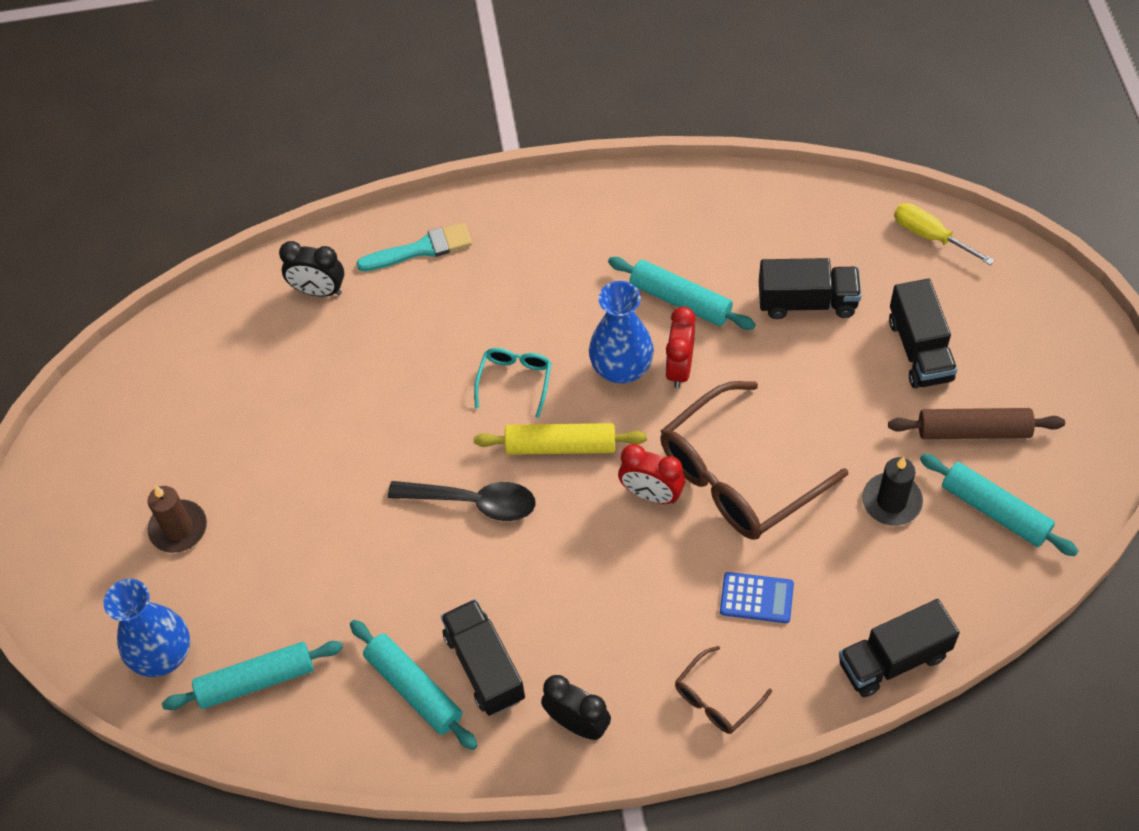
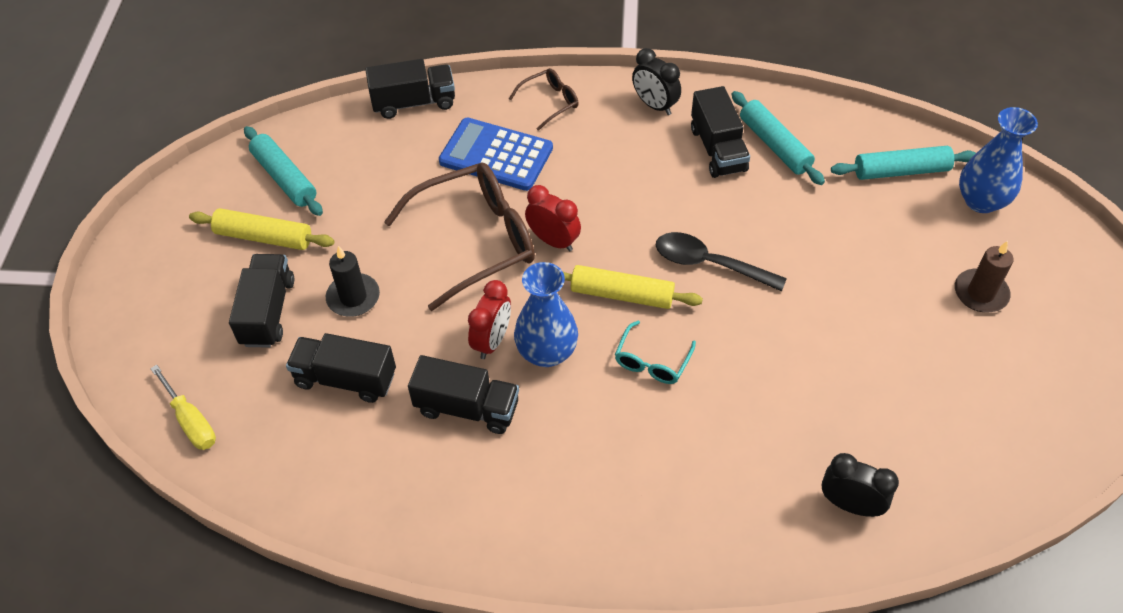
camera: 170 degrees left, 5 degrees down
turquoise brush [357,223,472,271] -> none
turquoise rolling pin [608,257,756,330] -> black truck [408,355,519,434]
blue calculator [720,572,794,623] -> blue calculator [439,118,553,191], size x1.79
black candle [862,457,923,526] -> black candle moved to [326,246,380,317]
brown rolling pin [888,408,1065,439] -> yellow rolling pin [189,208,335,250]

